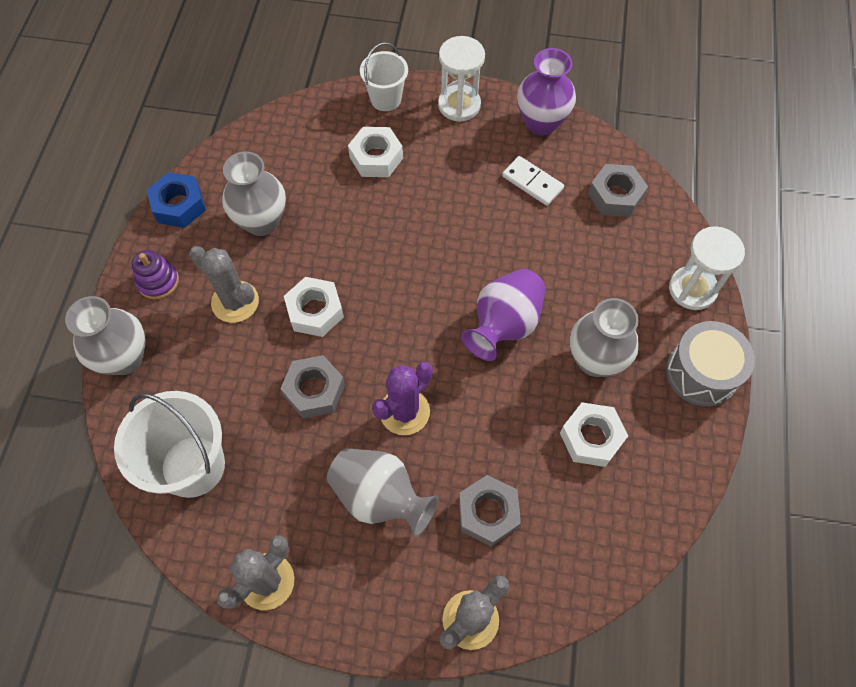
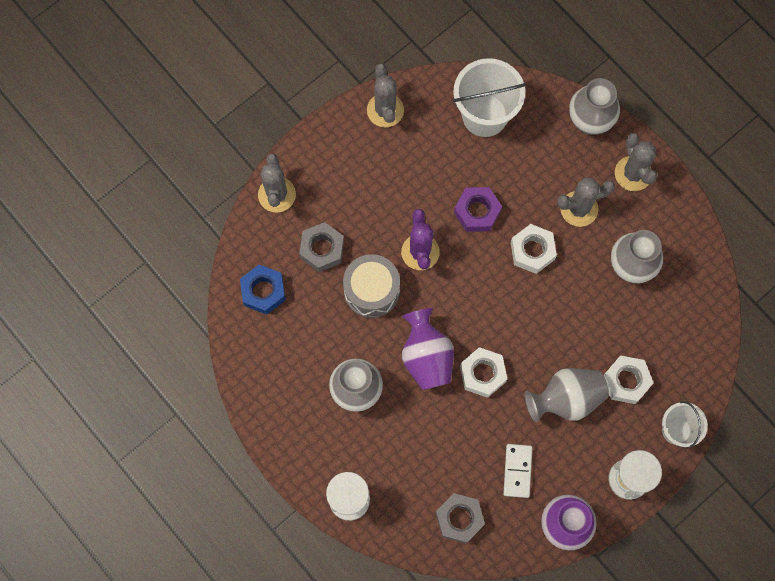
camera: 130 degrees right, 10 degrees up
purple stacking toy [132,250,179,299] -> grey cactus [615,133,657,191]
blue nut [147,172,206,228] -> blue nut moved to [240,265,286,315]
grey nut [280,355,345,419] -> purple nut [454,187,502,232]
grey vase [327,448,439,537] -> grey vase moved to [525,368,609,423]
white domino [502,156,564,206] -> white domino turned 75 degrees counterclockwise [503,444,532,498]
white nut [560,402,628,467] -> white nut moved to [460,347,507,398]
grey drum [666,321,755,407] -> grey drum moved to [343,254,400,318]

